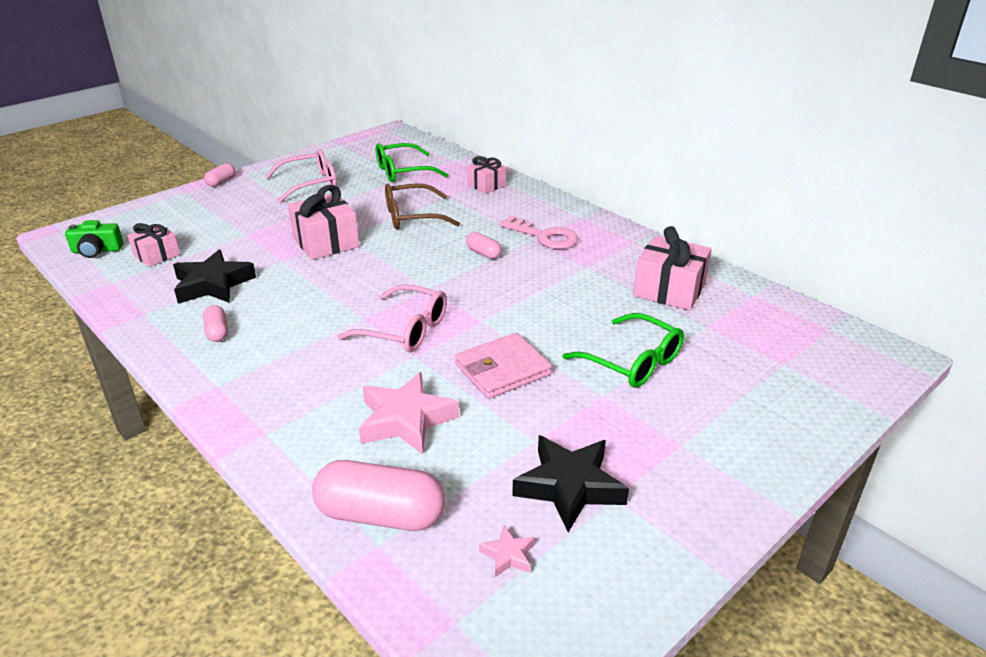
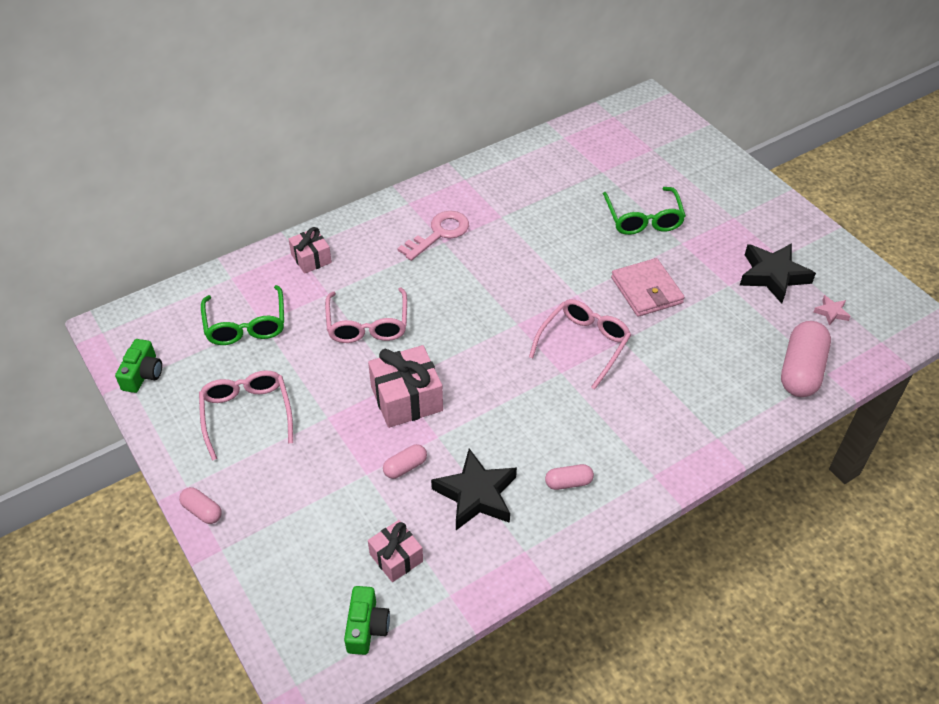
camera: 80 degrees left, 15 degrees up
pink star [359,372,459,454] -> none
brown glasses [385,184,460,229] -> pink glasses [325,288,407,343]
pink capsule [466,232,502,259] -> pink capsule moved to [383,444,427,479]
green glasses [563,313,684,388] -> green glasses turned 120 degrees clockwise [603,187,686,235]
pink gift [633,226,712,310] -> none
none -> green camera [115,339,162,393]

